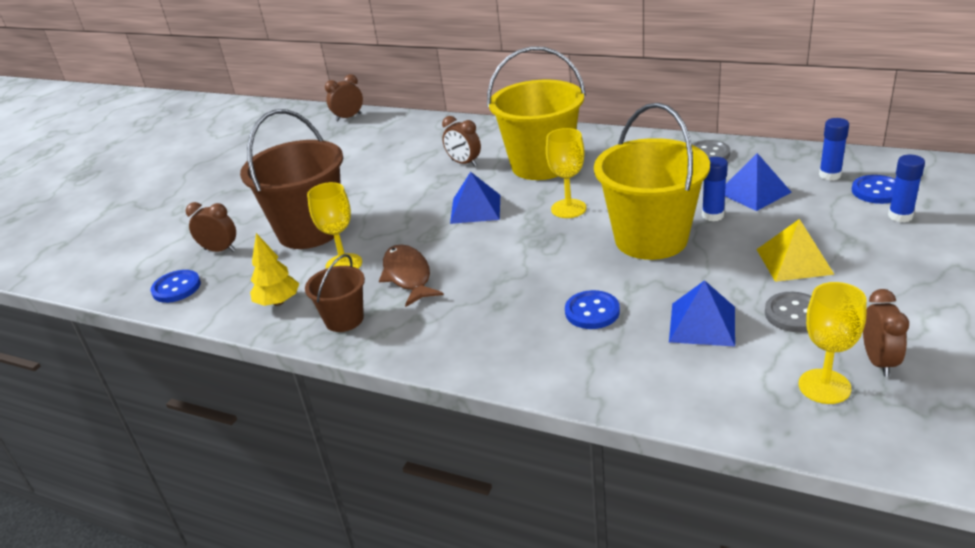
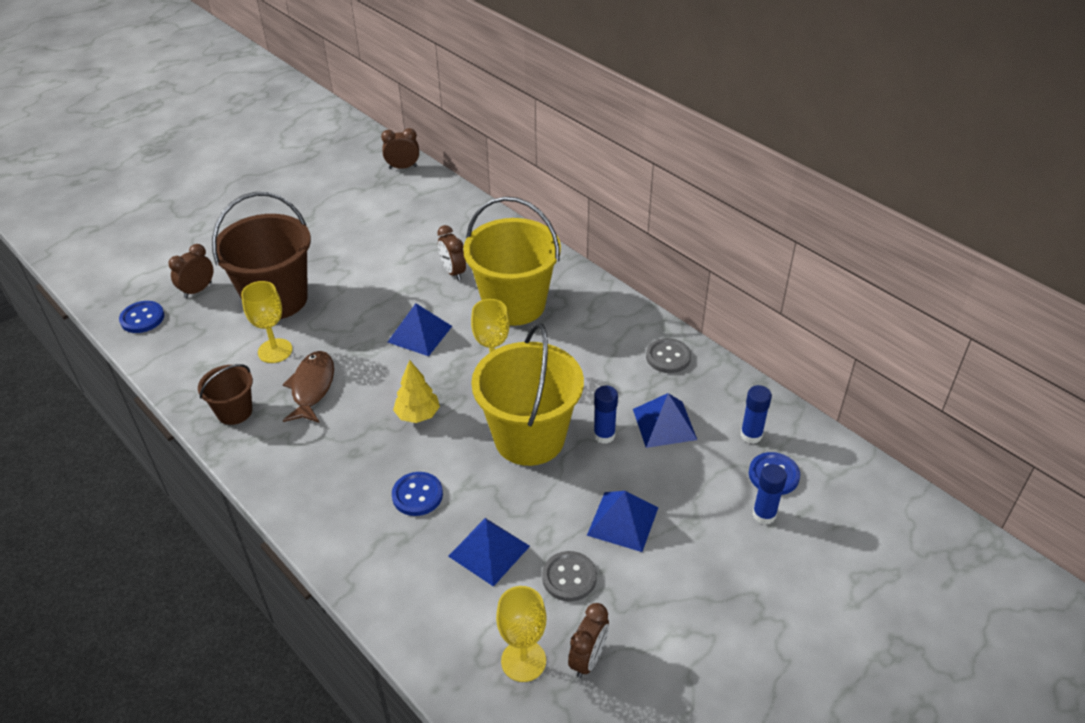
camera: 20 degrees right, 10 degrees up
brown clock [186,202,236,252] -> brown clock turned 90 degrees counterclockwise [168,244,213,298]
yellow tree [250,233,299,306] -> yellow tree moved to [393,360,440,423]
yellow pyramid [756,219,835,282] -> blue pyramid [587,491,658,552]

